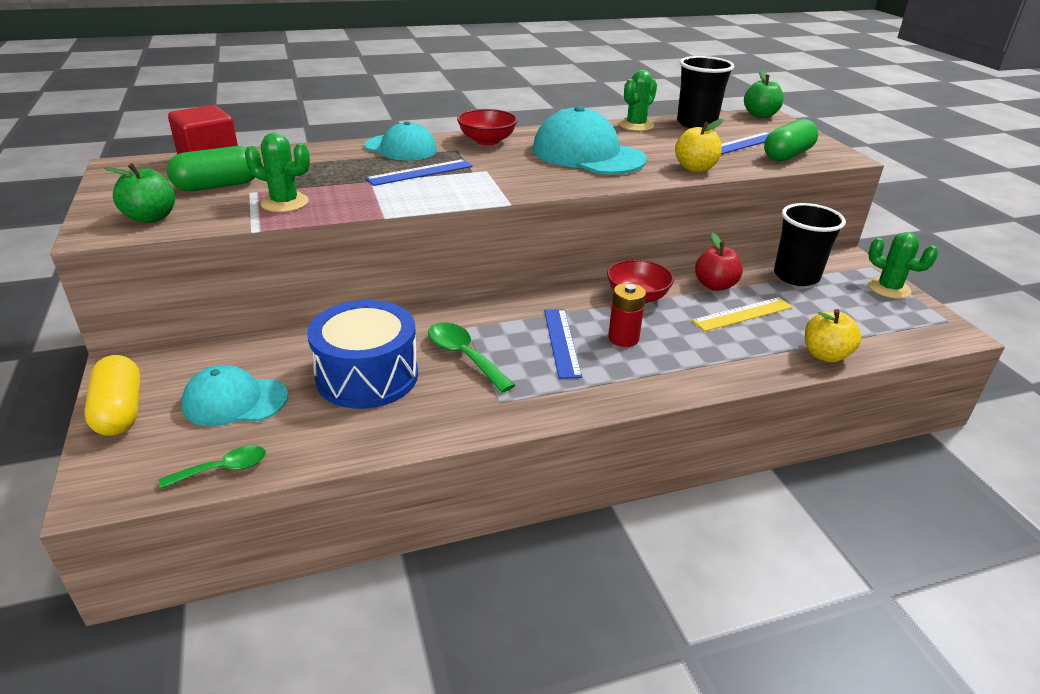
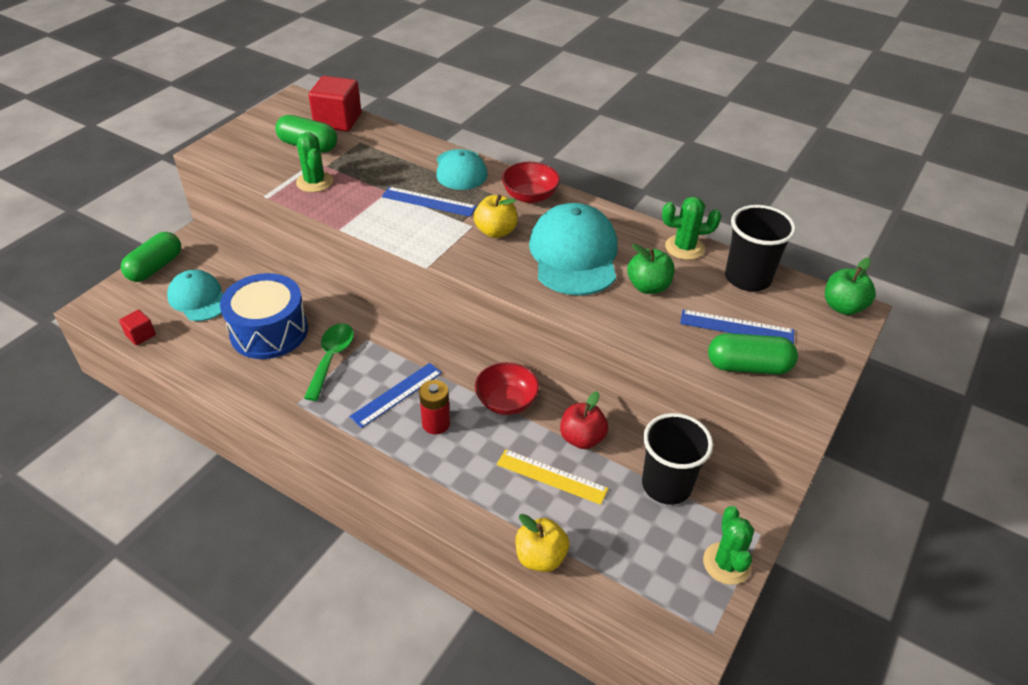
camera: 50 degrees right, 10 degrees up
yellow capsule [84,355,140,436] -> green capsule [121,232,181,282]
green apple [104,163,175,223] -> green apple moved to [627,244,675,294]
green spoon [159,446,266,489] -> red cube [119,310,156,345]
yellow apple [675,119,723,172] -> yellow apple moved to [474,195,518,238]

